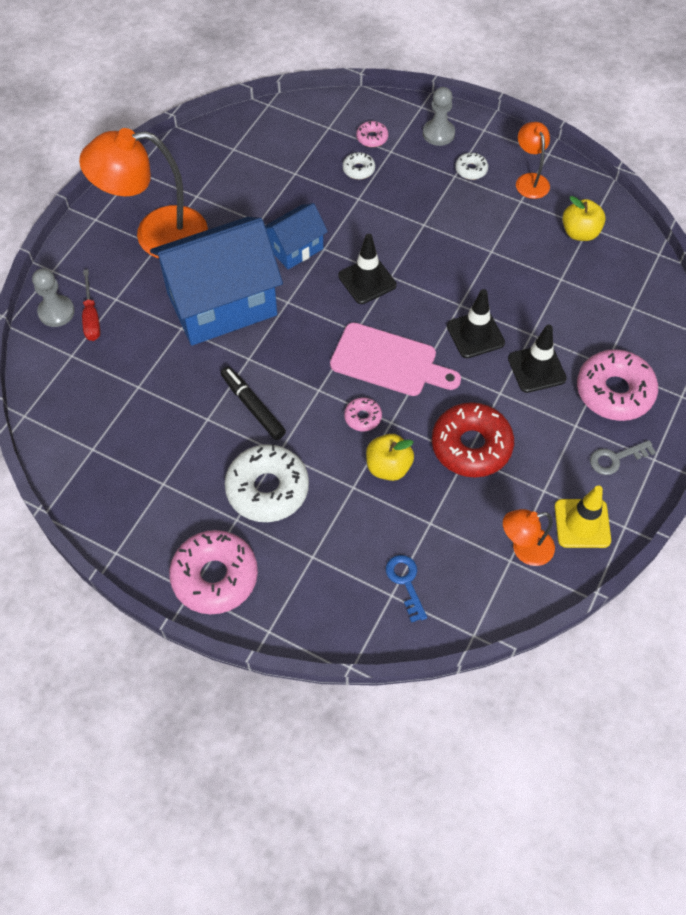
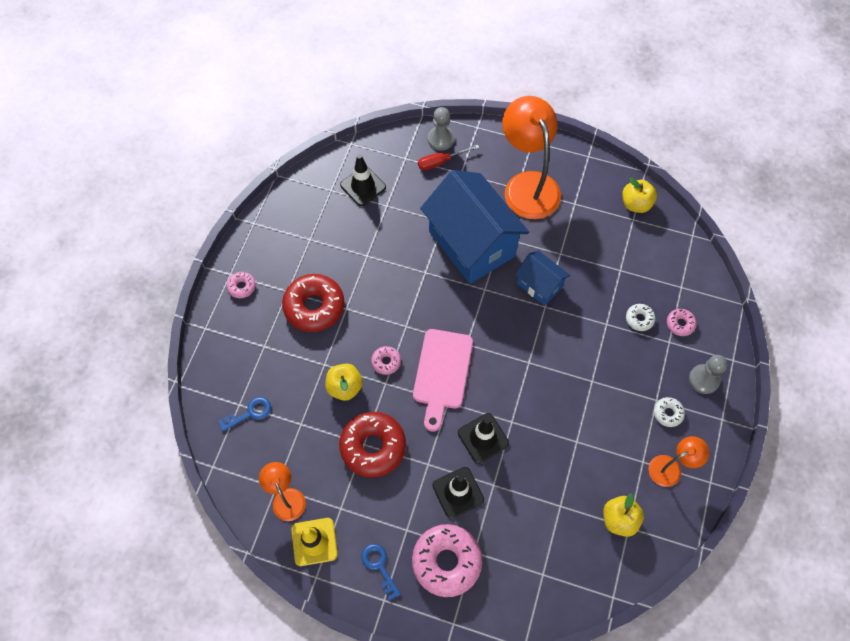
camera: 80 degrees right, 5 degrees up
pink donut [169,530,258,614] -> pink donut [227,272,256,298], size x0.47
black marker [221,367,286,440] -> none
white donut [224,444,309,522] -> red donut [282,274,345,332]
black traffic cone [338,234,396,304] -> black traffic cone moved to [340,154,386,206]
grey key [590,440,656,475] -> blue key [361,544,401,601]
none -> yellow apple [622,178,657,213]

